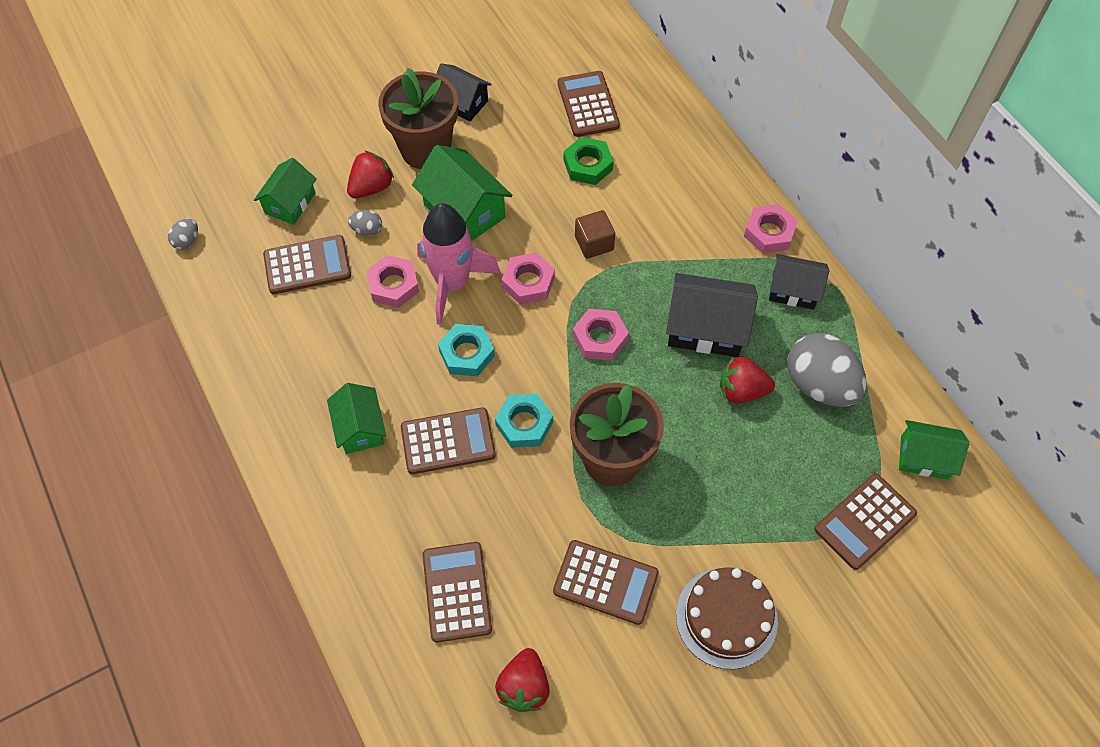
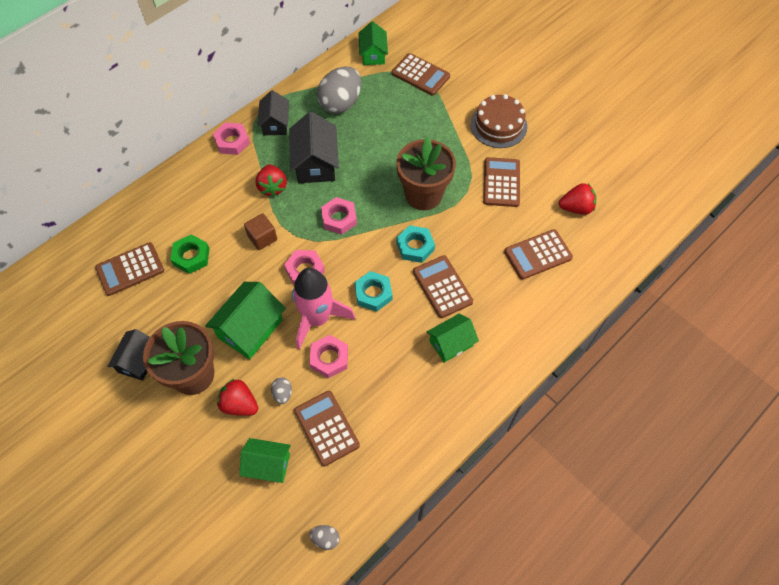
camera: 105 degrees left, 0 degrees up
red strawberry [720,357,775,403] -> red strawberry moved to [256,164,287,197]

